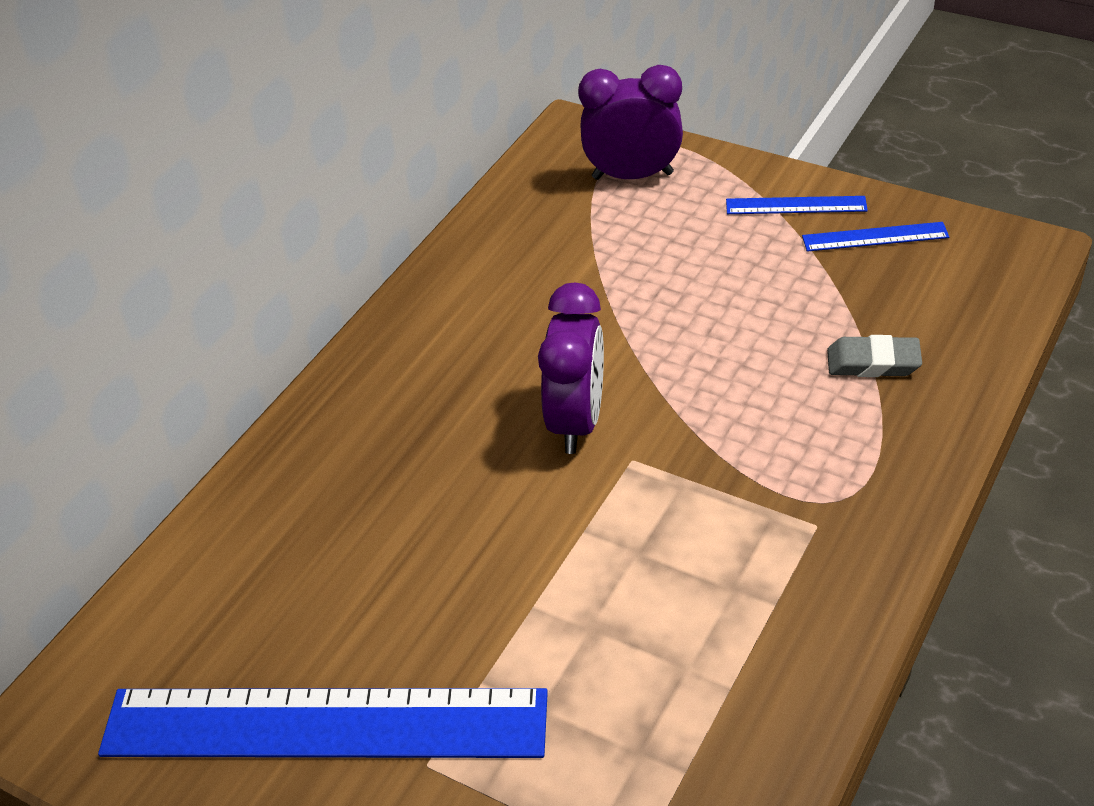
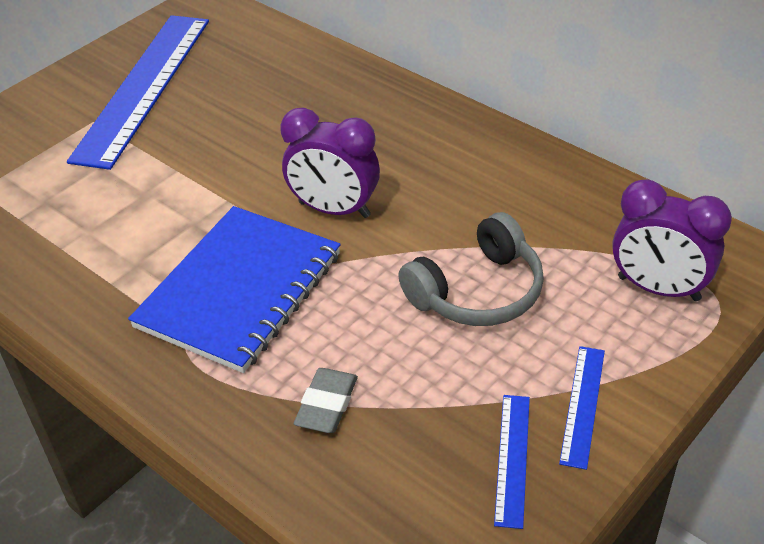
camera: 100 degrees right, 0 degrees up
purple clock [578,65,683,180] -> purple clock turned 105 degrees clockwise [612,179,732,301]
none -> blue notebook [128,206,341,373]
none -> grey headphones [398,212,544,326]

